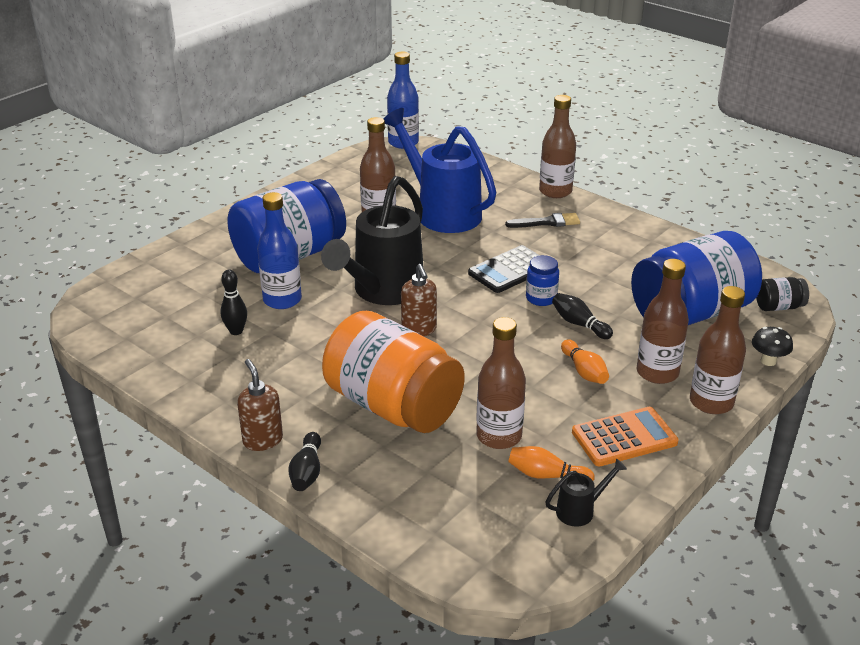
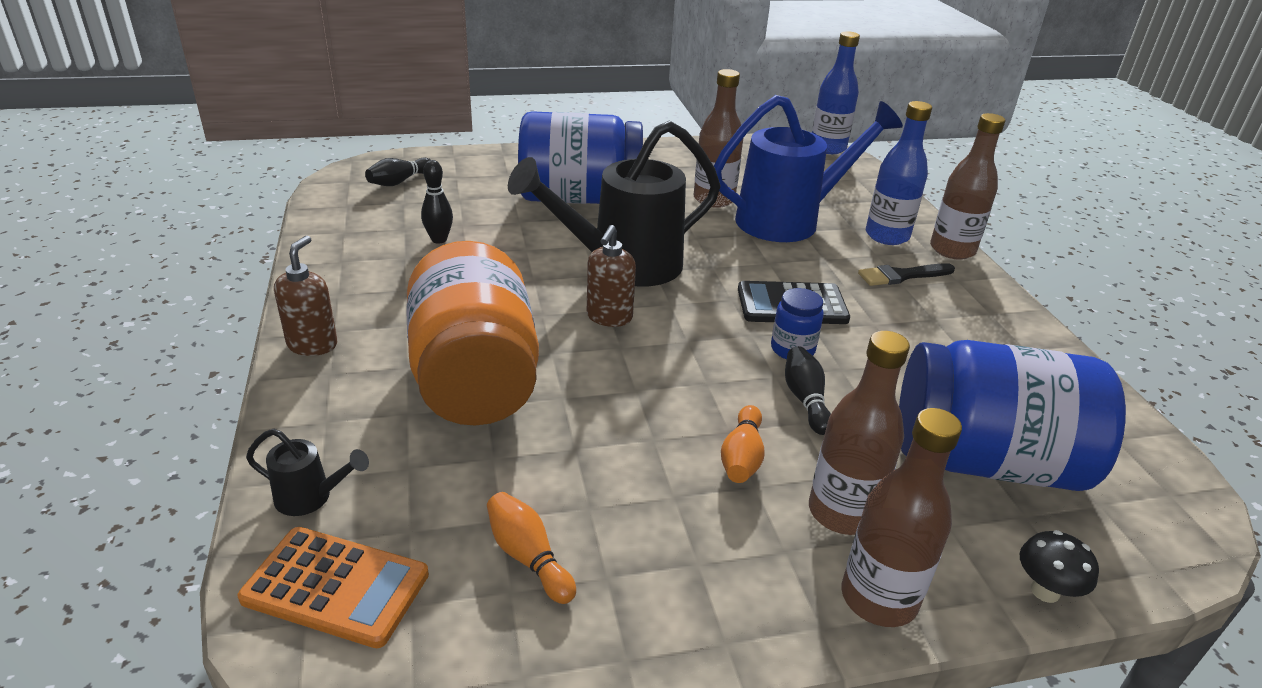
camera: 35 degrees right, 0 degrees up
blue bottle [257,192,302,309] -> blue bottle moved to [866,101,932,245]
black bowling pin [289,432,321,491] -> black bowling pin moved to [365,157,431,186]
blue watering can [383,108,497,233] -> blue watering can turned 75 degrees clockwise [714,95,903,242]
brown bottle [476,317,526,449] -> none
black brush [505,213,580,228] -> black brush turned 135 degrees clockwise [858,263,955,286]
black watering can [545,458,627,527] -> black watering can moved to [246,429,369,516]
orange calculator [572,407,679,466] -> orange calculator moved to [238,527,429,648]
black jar [756,277,809,311] -> none

